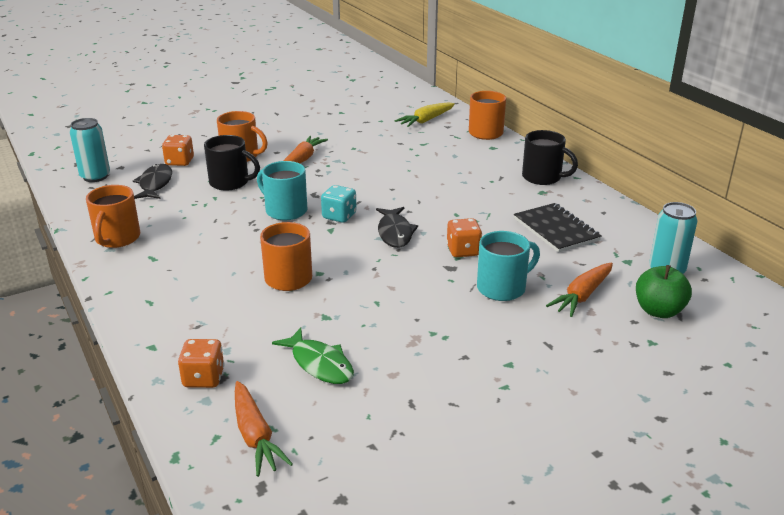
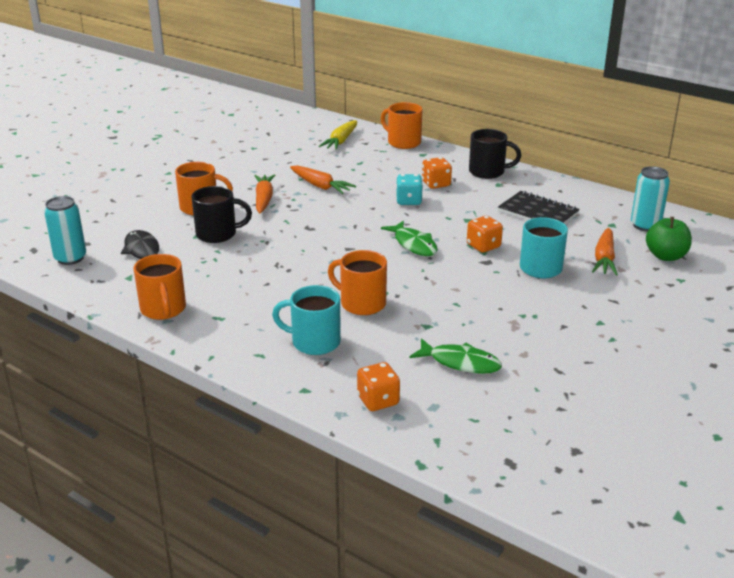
camera: 25 degrees left, 0 degrees up
orange dice [162,135,194,166] -> orange dice moved to [422,157,452,189]
orange carrot [235,381,293,477] -> orange carrot moved to [290,165,356,194]
turquoise mug [257,161,308,220] -> turquoise mug moved to [272,285,341,355]
turquoise dice [321,185,357,223] -> turquoise dice moved to [396,174,423,205]
black fish [376,207,418,248] -> green fish [381,221,438,256]

